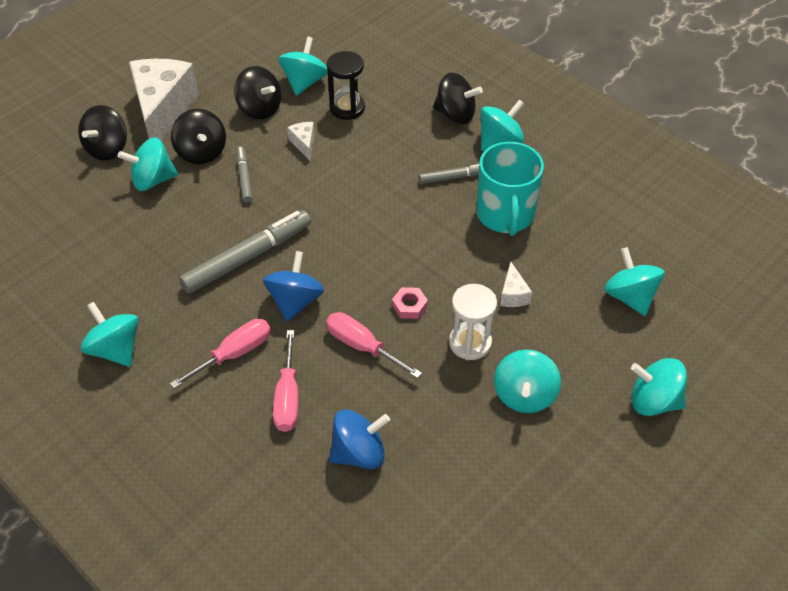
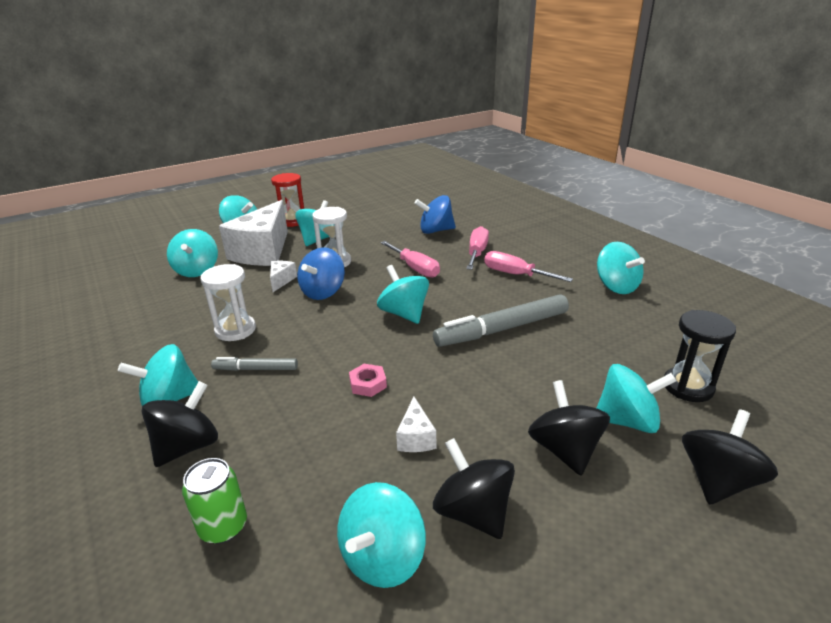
camera: 165 degrees left, 20 degrees down
white cheese [129,59,199,141] -> white cheese moved to [219,200,288,266]
pink screwdriver [170,319,271,389] -> pink screwdriver turned 60 degrees clockwise [484,251,573,282]
grey marker [236,146,253,203] -> none
blue spinning top [263,251,324,322] -> blue spinning top moved to [297,247,345,300]
black hourglass [327,51,365,120] -> black hourglass moved to [664,310,736,402]
pink nut [392,287,428,319] -> pink nut moved to [349,364,387,397]
black spinning top [433,73,483,124] -> black spinning top turned 90 degrees clockwise [142,381,218,467]
turquoise mug [476,142,544,236] -> white hourglass [201,264,256,341]
none -> green can [182,458,247,544]
none -> red hourglass [271,173,304,227]
none -> turquoise spinning top [377,265,429,324]

